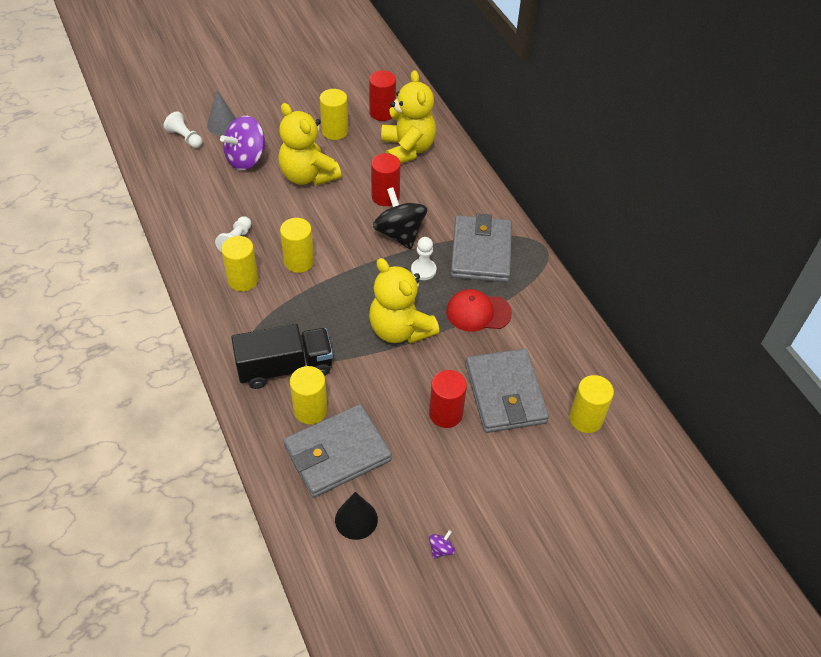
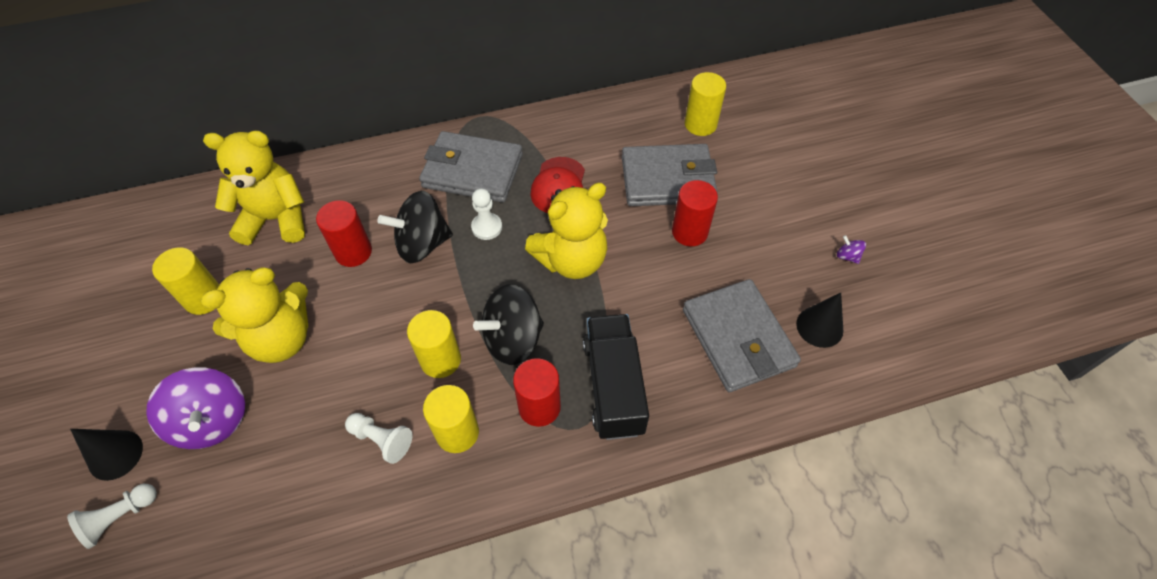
camera: 80 degrees left, 5 degrees up
grey cone [207,89,236,135] -> black cone [70,429,143,481]
yellow cylinder [290,366,328,424] -> none
red cylinder [369,70,396,121] -> red cylinder moved to [513,358,561,427]
none -> black spinning top [473,284,544,365]

